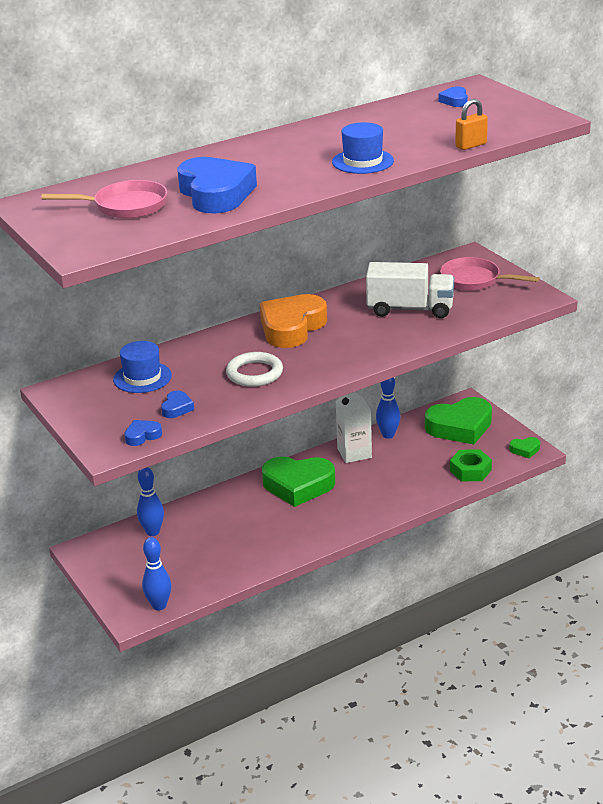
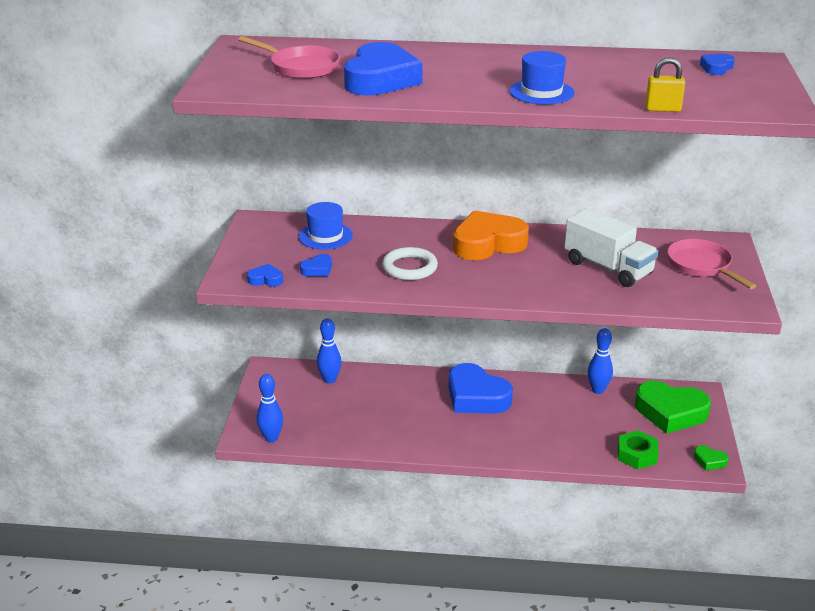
camera: 35 degrees right, 0 degrees up
green heart [262,456,335,507] -> blue heart [449,363,513,413]
white carton [336,392,372,463] -> none
orange padlock [455,99,488,150] -> yellow padlock [645,57,685,112]

